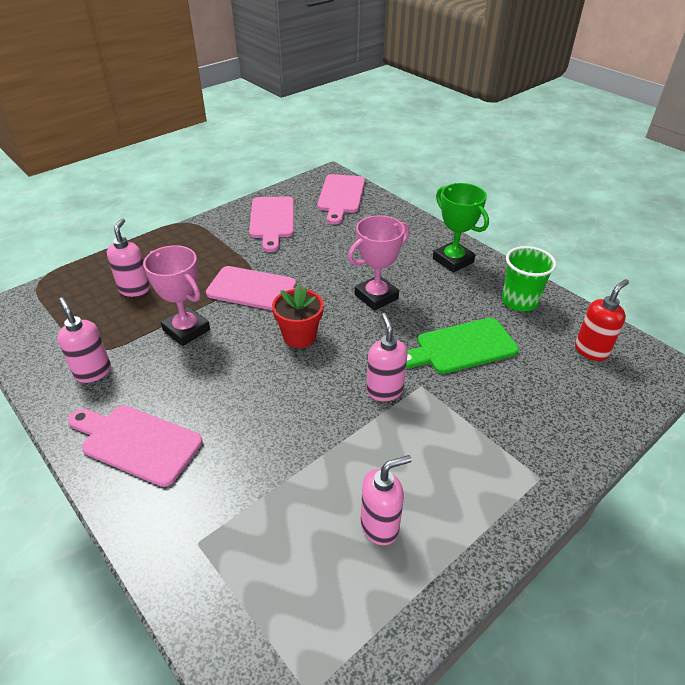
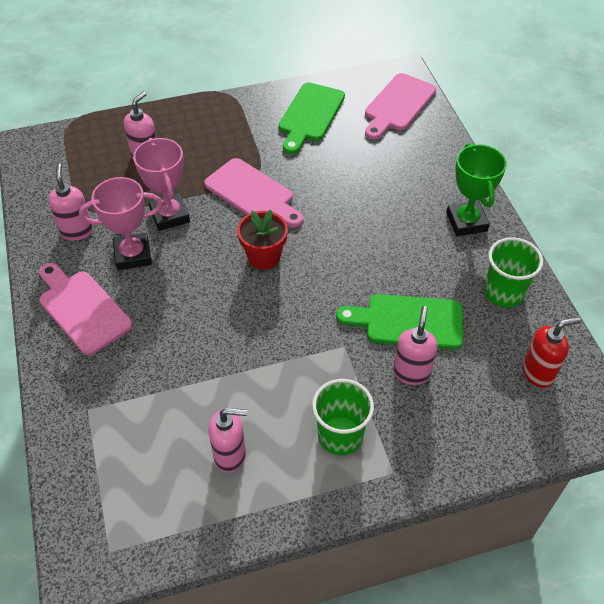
camera: 25 degrees right, 10 degrees up
pink cutting board [249,196,294,252] -> green cutting board [279,82,345,154]
pink trophy [348,215,409,311] -> pink trophy moved to [79,177,163,270]
pink soap dispenser [367,313,408,401] -> pink soap dispenser moved to [393,306,438,385]
none -> green cup [312,379,374,455]

